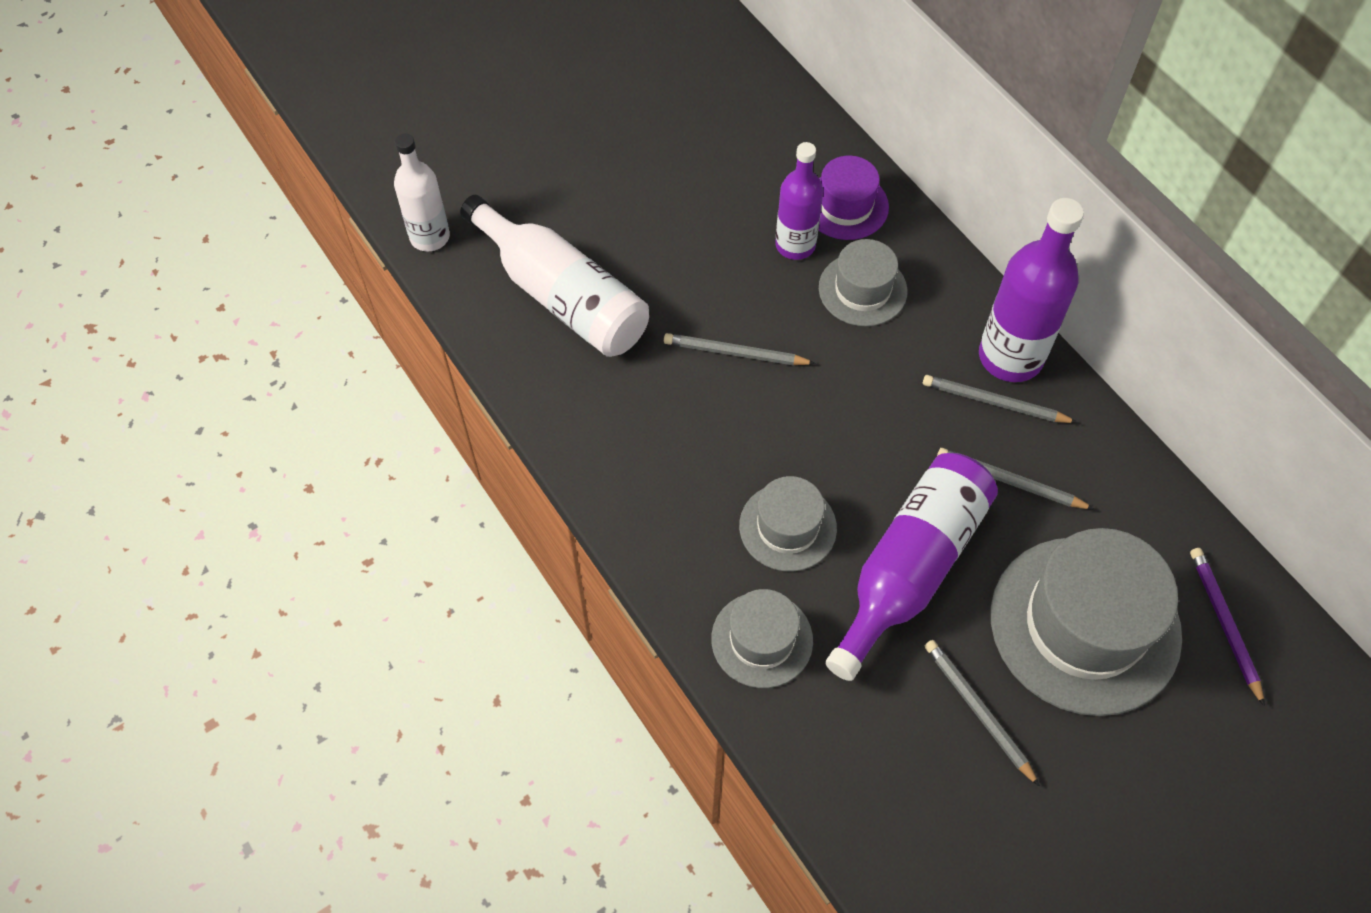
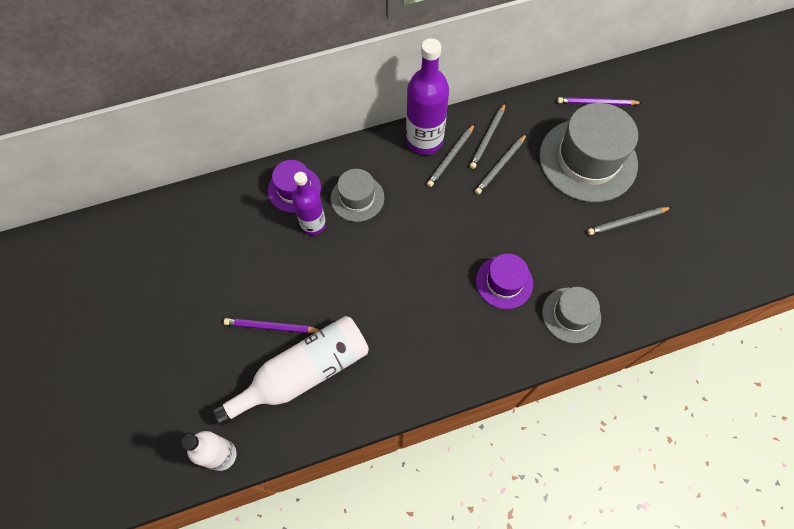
camera: 75 degrees left, 5 degrees up
grey pencil [664,333,816,365] -> grey pencil moved to [470,103,506,169]
grey hat [739,476,837,572] -> purple hat [476,254,533,309]
purple bottle [825,453,998,681] -> none
none -> purple pencil [224,318,320,333]

